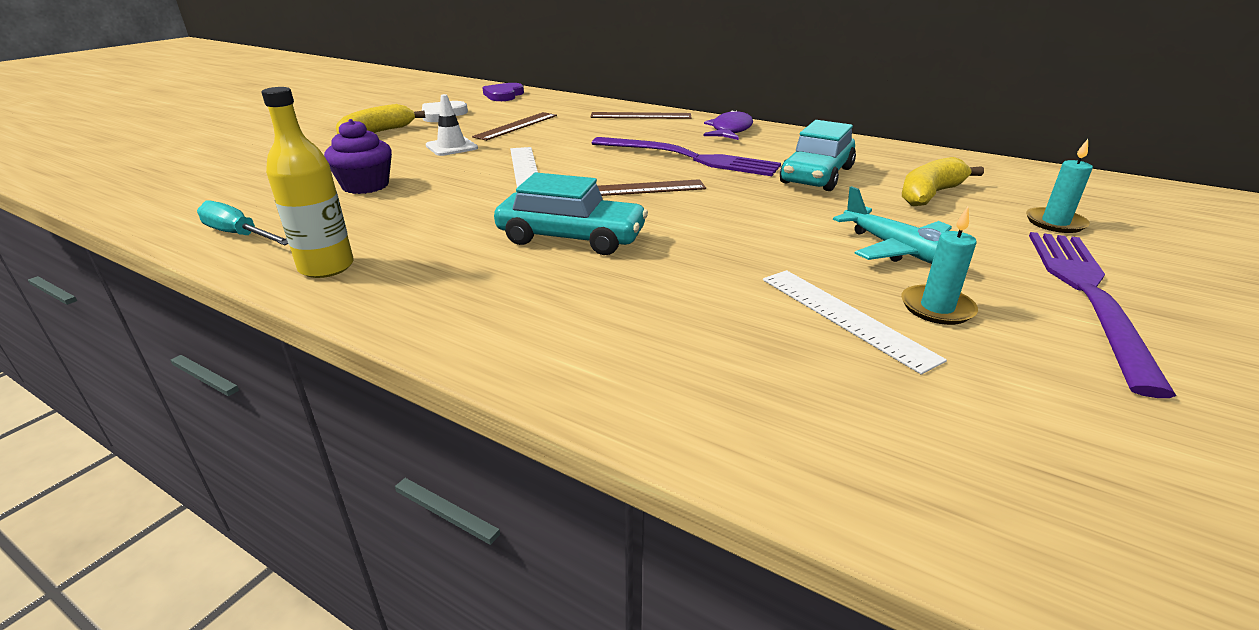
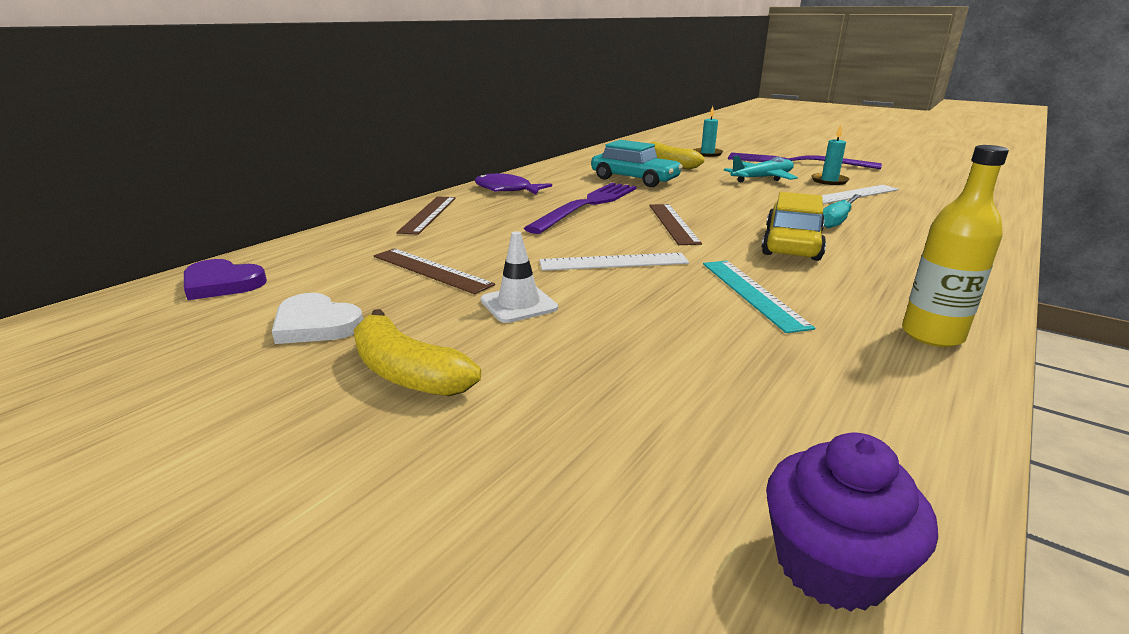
camera: 85 degrees left, 5 degrees down
turquoise screwdriver [197,201,288,245] -> turquoise screwdriver moved to [823,194,861,228]
purple cupcake [324,119,392,194] -> purple cupcake moved to [766,433,938,612]
turquoise car [494,173,648,255] -> yellow car [761,192,826,261]
none -> turquoise ruler [703,261,815,333]

